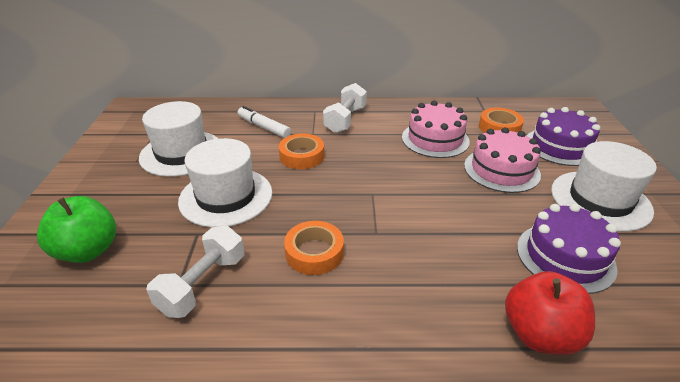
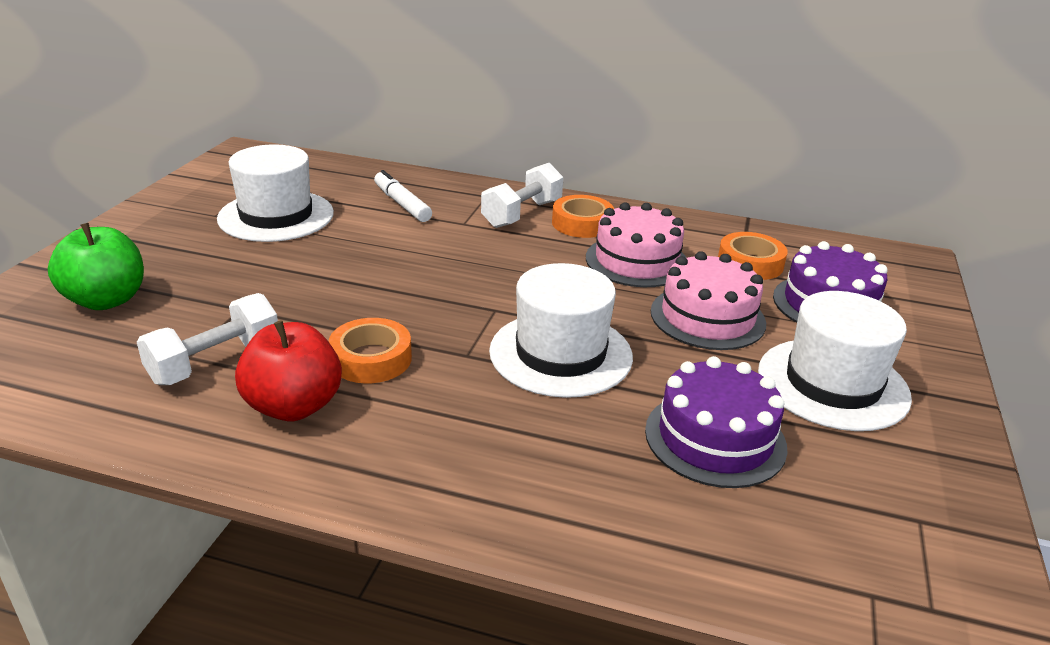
camera: 15 degrees right, 5 degrees down
white hat [178,138,272,227] -> white hat moved to [489,263,633,398]
orange tape [279,134,324,169] -> orange tape moved to [552,195,614,238]
red apple [505,271,595,355] -> red apple moved to [235,320,342,421]

